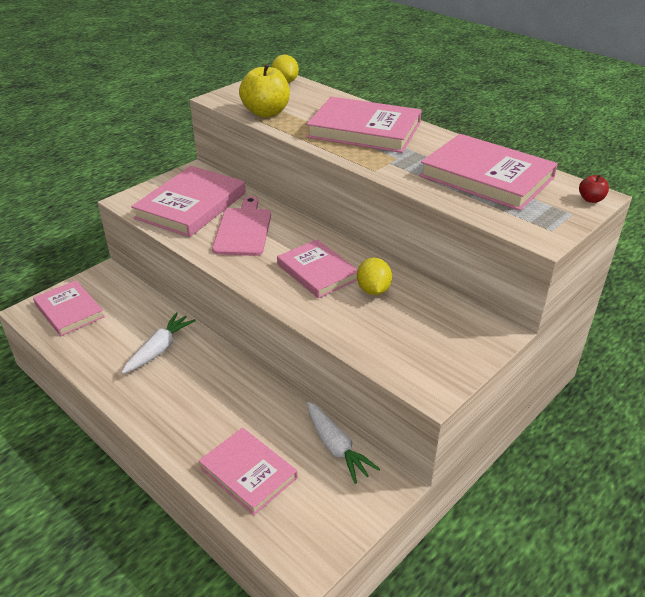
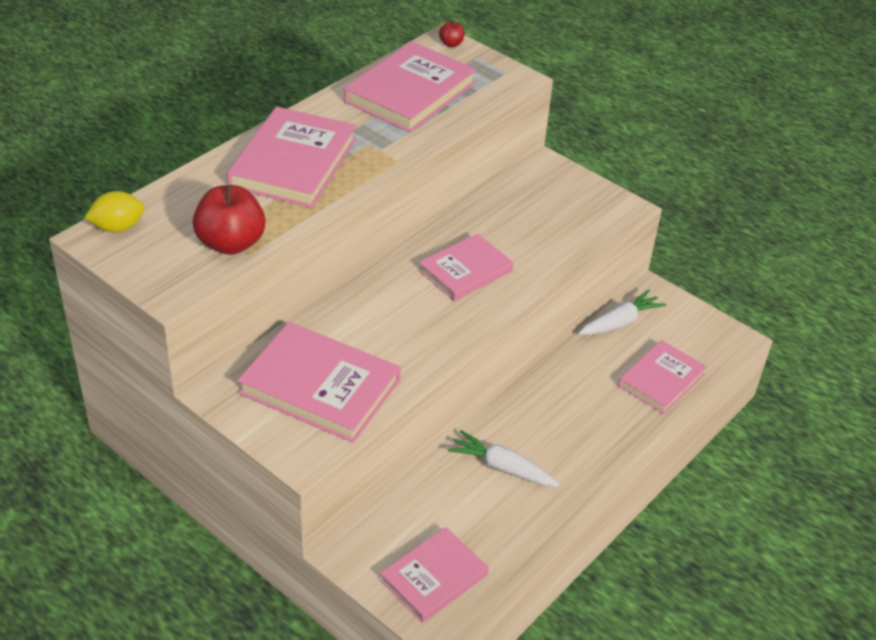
camera: 95 degrees left, 5 degrees up
pink cutting board [212,196,271,256] -> none
yellow apple [239,64,290,117] -> red apple [193,185,266,255]
yellow lemon [357,258,392,295] -> none

